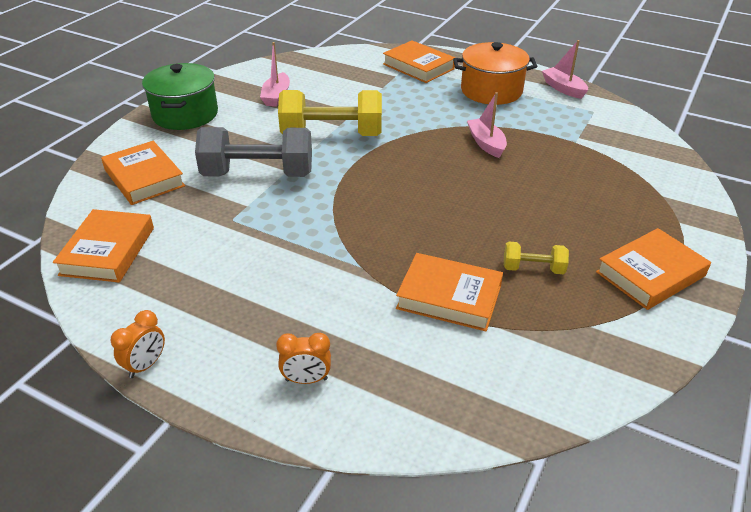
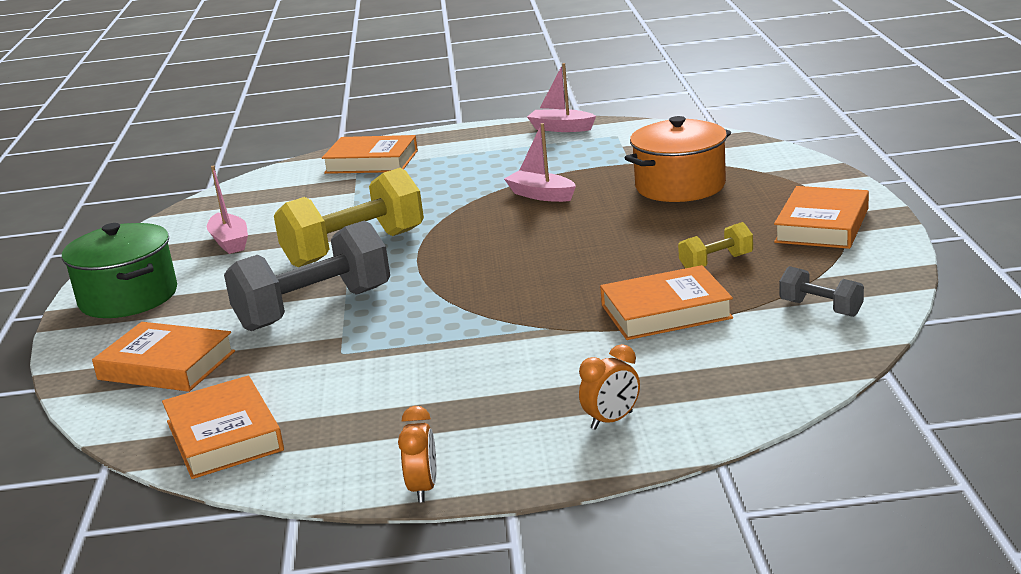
camera: 30 degrees left, 15 degrees down
orange pot [453,42,538,105] -> orange pot moved to [625,116,731,202]
none -> grey dumbbell [779,266,864,317]

